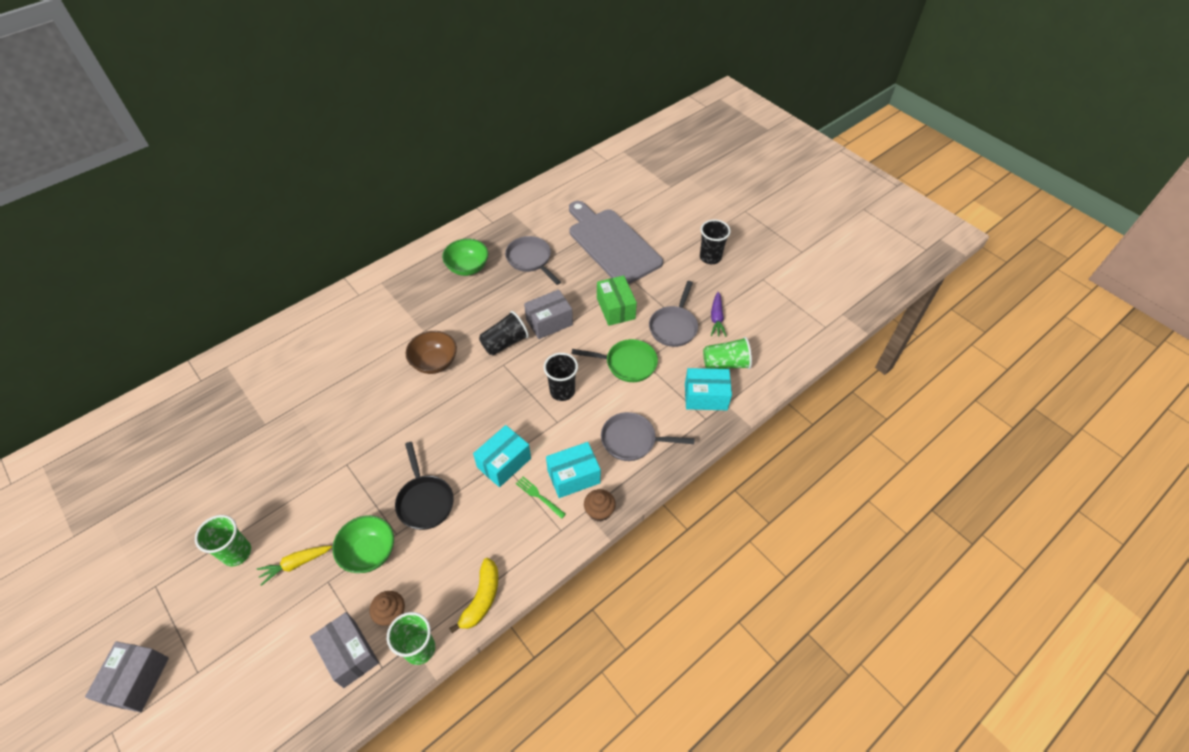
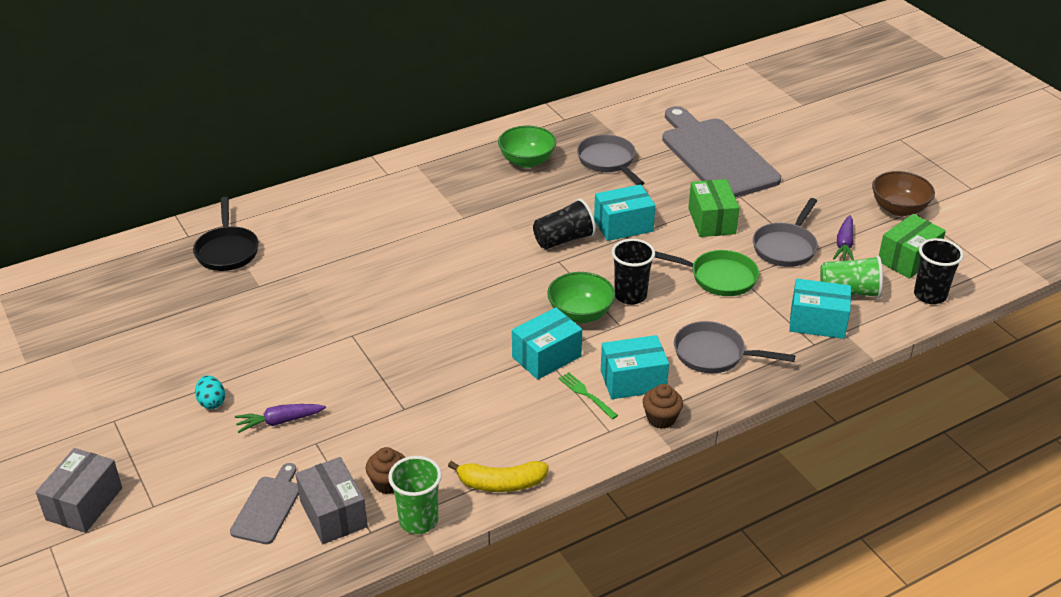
camera: 10 degrees right, 15 degrees down
green cup [195,515,251,566] -> turquoise egg [195,375,225,409]
yellow carrot [256,546,332,586] -> purple carrot [235,404,326,433]
green bowl [333,515,394,573] -> green bowl moved to [547,272,615,323]
black pan [395,442,454,530] -> black pan moved to [193,197,259,271]
brown bowl [405,331,457,374] -> brown bowl moved to [872,171,935,216]
yellow banana [449,558,498,633] -> yellow banana turned 60 degrees clockwise [448,461,549,492]
grey box [524,289,573,339] -> turquoise box [594,185,655,241]
black cup [700,220,731,264] -> black cup moved to [914,238,964,304]
none -> grey cutting board [230,463,299,544]
none -> green box [879,214,946,279]

